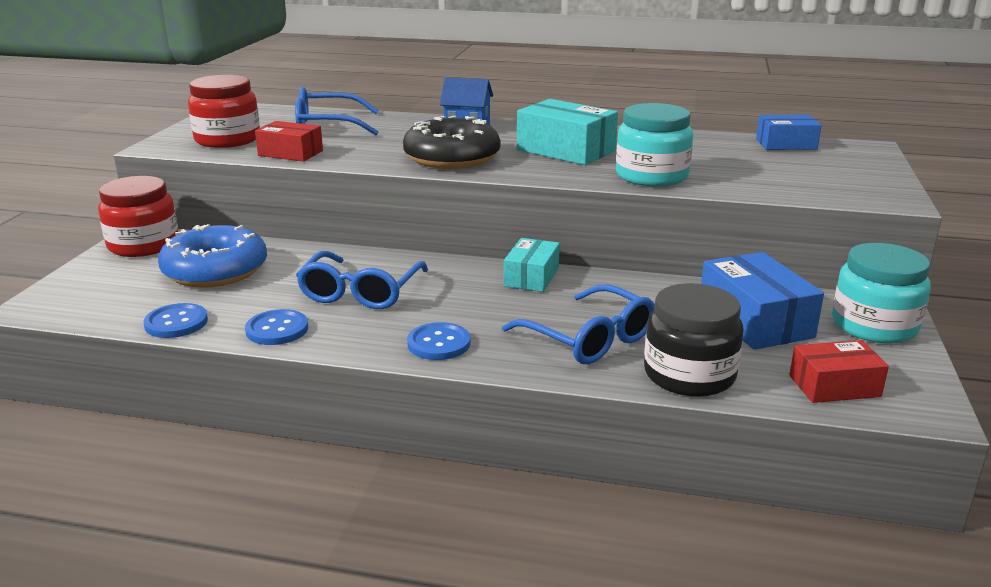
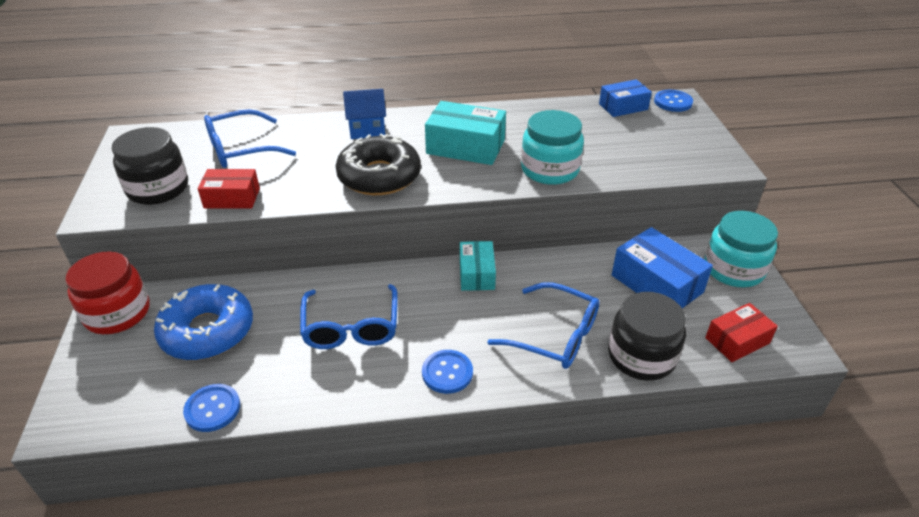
camera: 20 degrees left, 15 degrees up
red jar [188,75,260,148] -> black jar [112,127,188,205]
blue button [245,309,308,345] -> blue button moved to [654,90,693,112]

